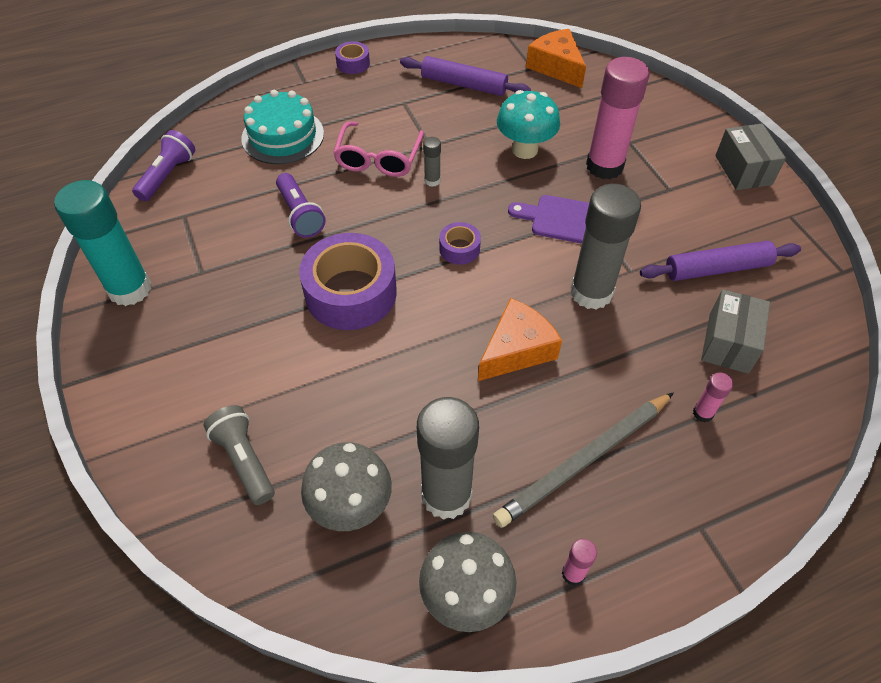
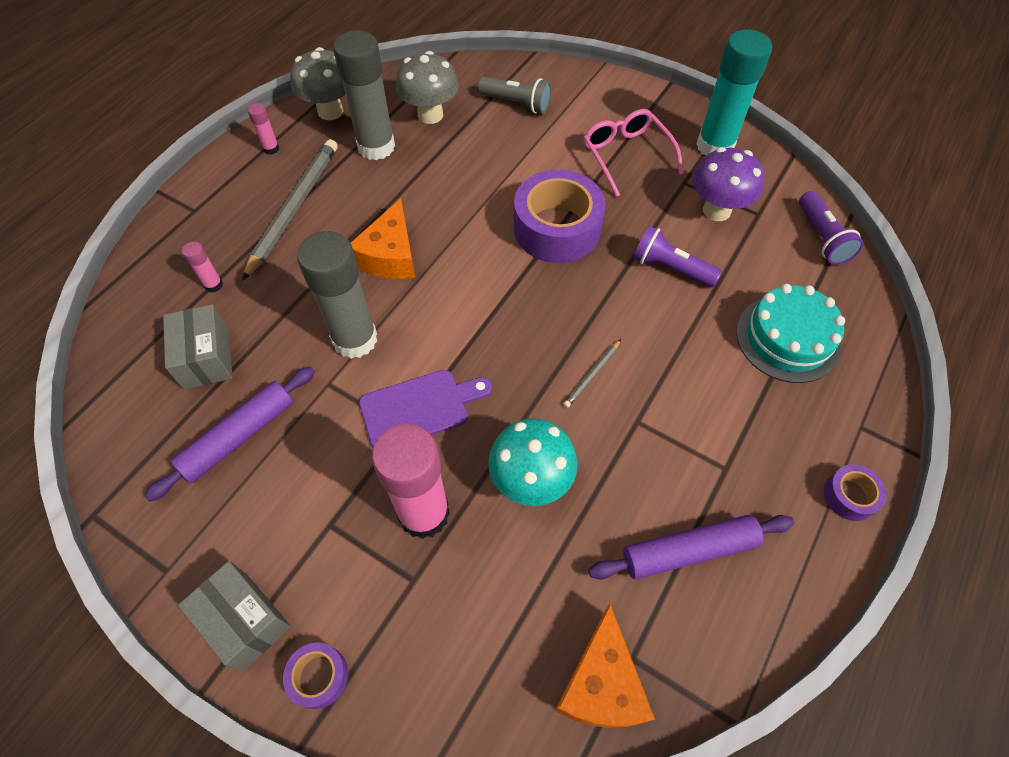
camera: 145 degrees right, 5 degrees up
pink glasses [333,122,424,177] -> pink glasses moved to [583,109,683,197]
grey glue stick [423,137,441,187] -> grey pencil [563,339,621,408]
purple tape [439,222,481,265] -> purple tape moved to [283,642,348,709]
orange cheese [526,29,586,88] -> orange cheese turned 75 degrees clockwise [555,604,655,728]
none -> purple mushroom [693,147,764,221]

